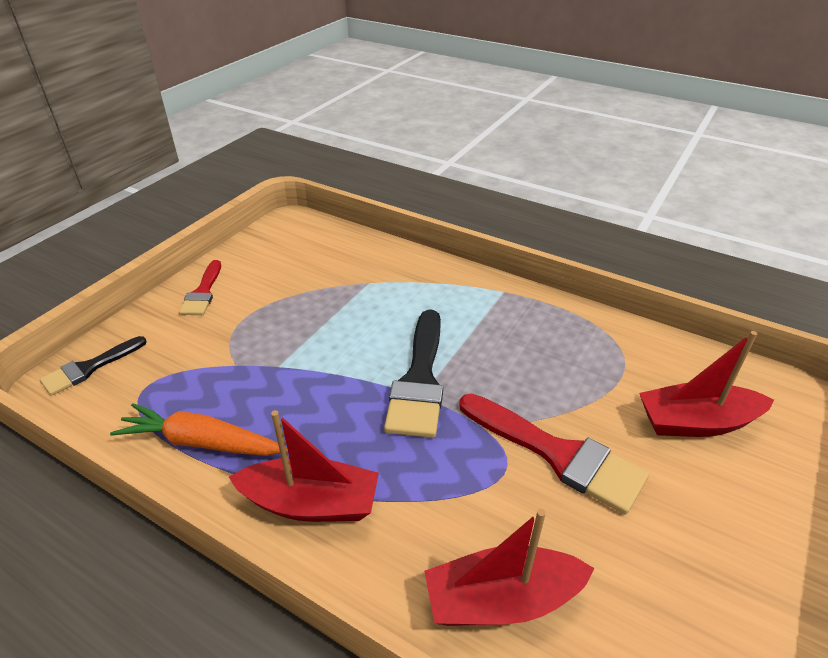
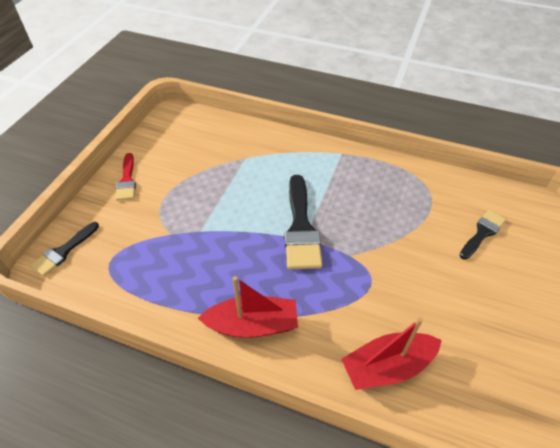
camera: 10 degrees left, 10 degrees up
orange carrot [110,403,288,456] -> none
red brush [459,393,649,515] -> none
red boat [639,331,774,437] -> black brush [460,210,506,260]

